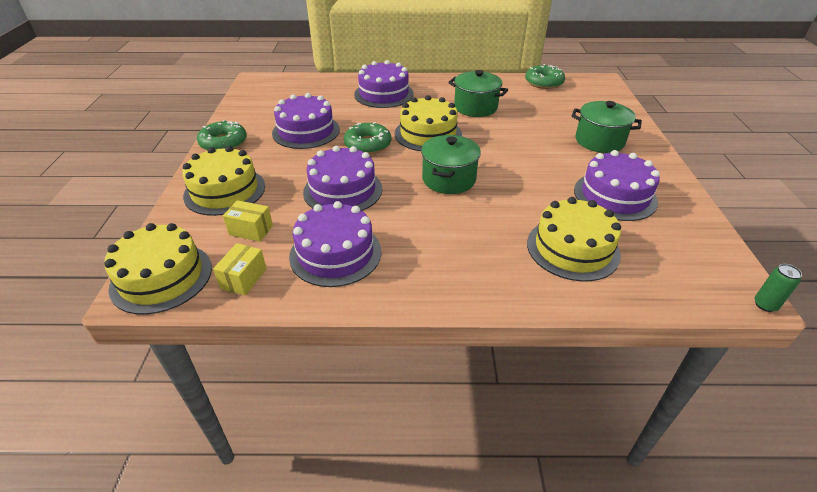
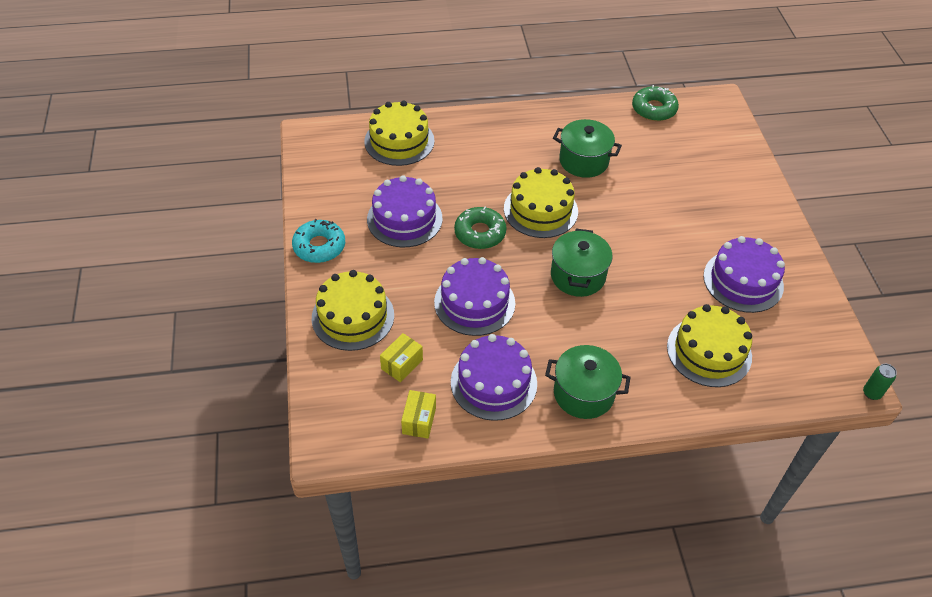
camera: 10 degrees left, 10 degrees up
yellow cake [104,223,212,315] -> yellow cake moved to [364,100,435,166]
green donut [197,120,247,151] -> turquoise donut [292,219,345,263]
yellow box [223,200,273,242] -> yellow box turned 60 degrees counterclockwise [380,333,423,382]
purple cake [354,60,414,108] -> none
green pot [572,101,642,153] -> green pot moved to [545,345,631,419]

